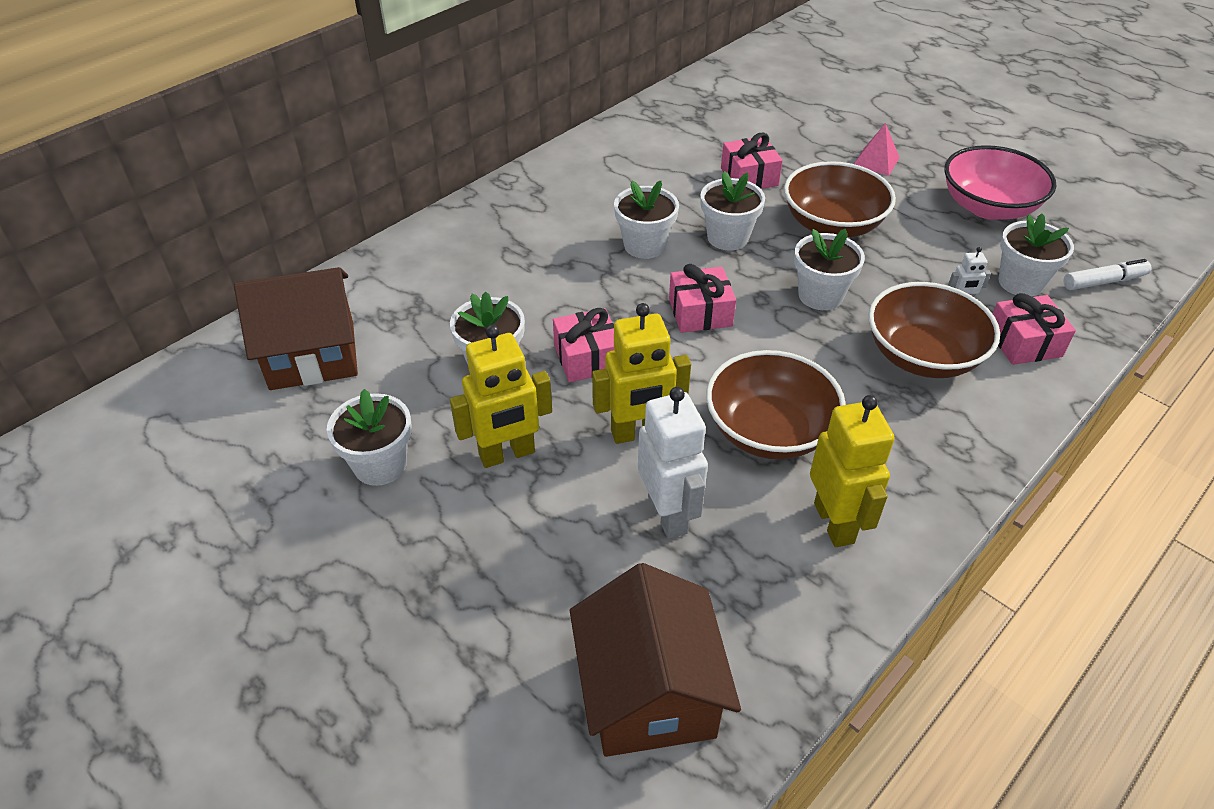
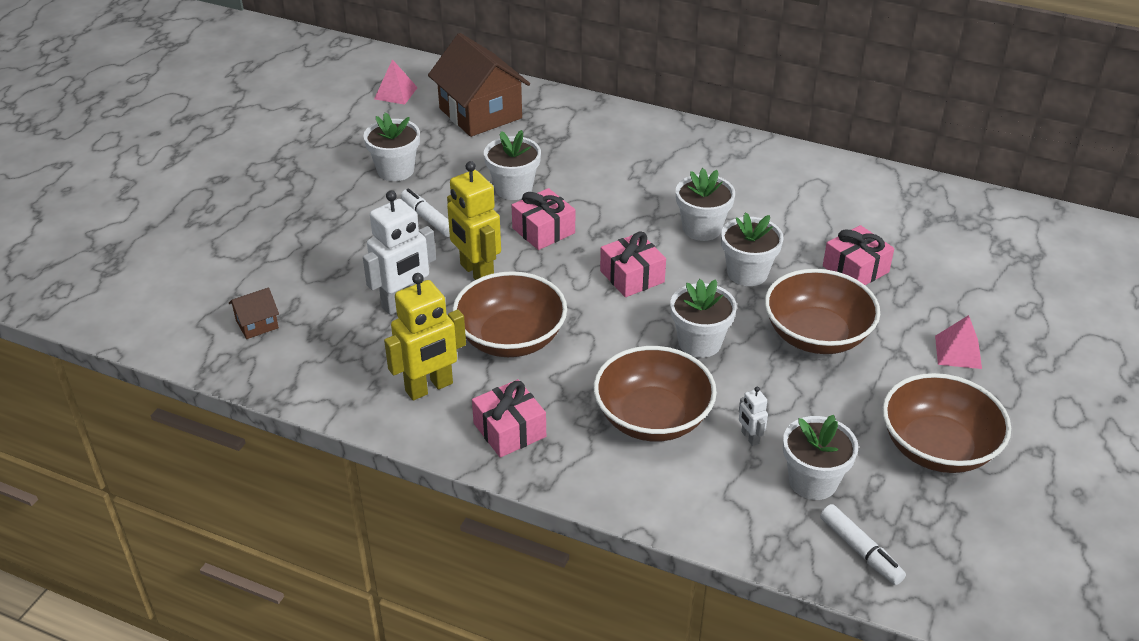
camera: 70 degrees right, 5 degrees down
yellow robot [450,324,552,468] -> white marker [401,189,450,237]
brown house [570,563,741,757] -> brown house [229,288,279,339], size x0.44
pink bowl [944,145,1056,220] -> brown bowl [882,373,1011,473]
pink gift [993,293,1076,365] -> pink gift moved to [472,379,546,458]
none -> pink pyramid [374,59,418,105]

